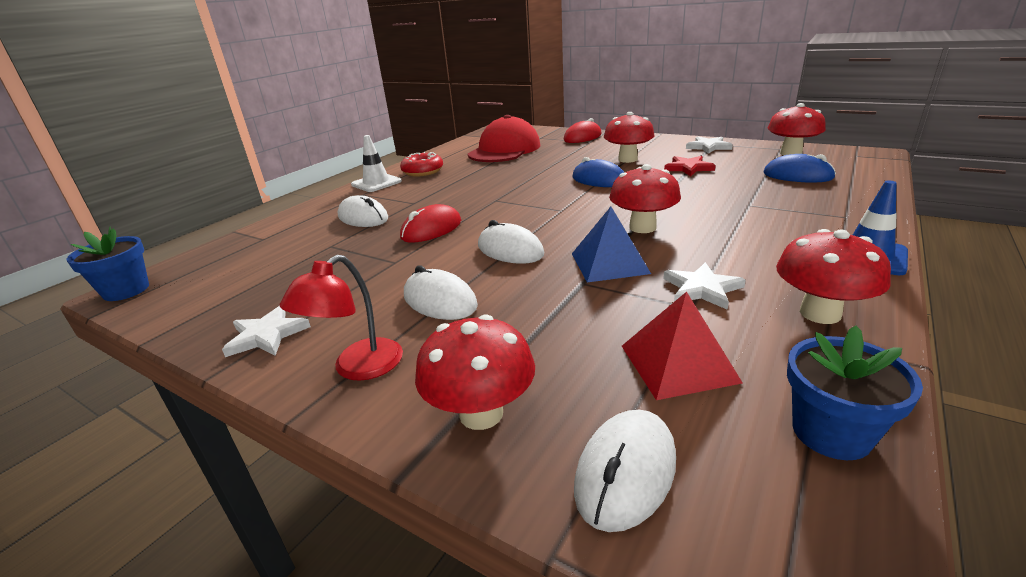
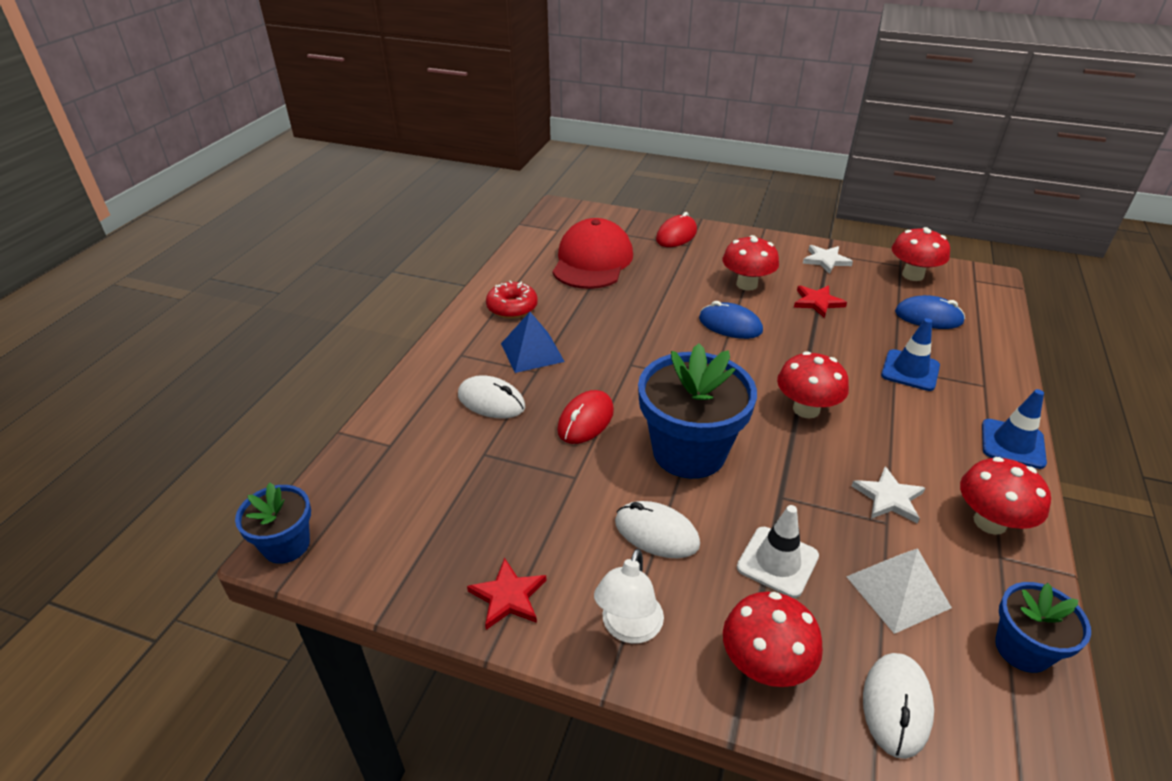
camera: 15 degrees left, 10 degrees up
white star [222,306,311,357] -> red star [467,558,547,630]
red lamp [280,255,403,381] -> white lamp [594,548,664,644]
white traffic cone [351,135,402,192] -> white traffic cone moved to [737,505,819,598]
white mouse [478,220,544,264] -> blue flower pot [638,344,757,479]
blue pyramid [572,207,651,282] -> blue pyramid moved to [501,312,565,373]
red pyramid [622,292,743,400] -> white pyramid [846,548,952,634]
none -> blue traffic cone [881,318,940,391]

